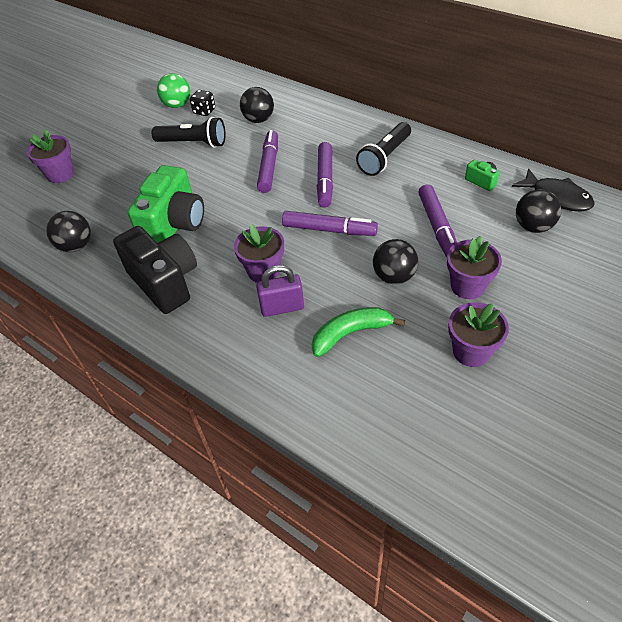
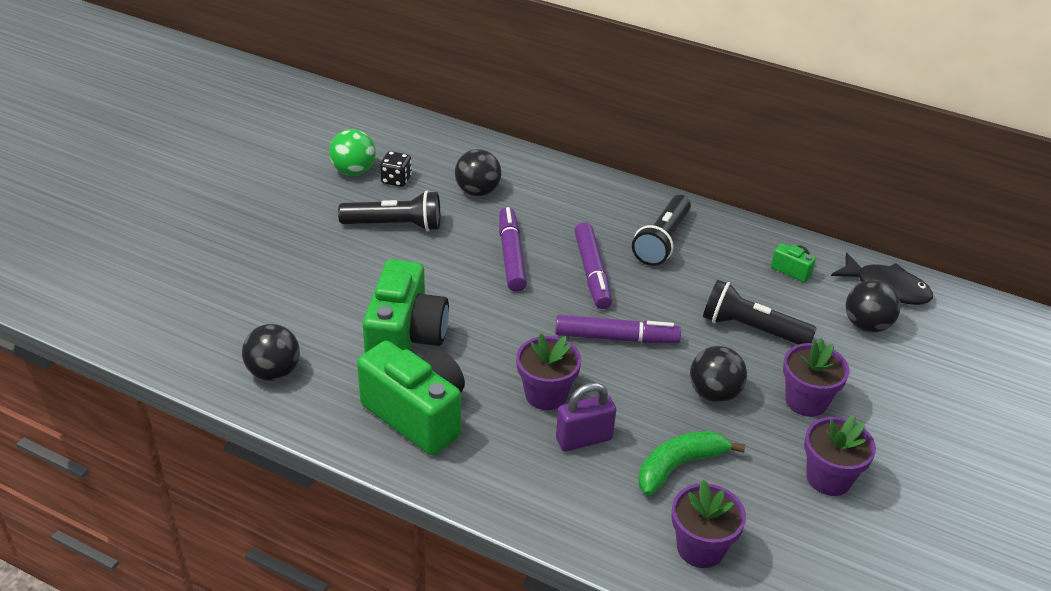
camera: 15 degrees left, 10 degrees down
purple flower pot [26,129,74,183] -> purple flower pot moved to [671,480,746,568]
black camera [113,226,197,314] -> green camera [357,341,465,455]
purple marker [418,184,457,257] -> black flashlight [703,280,817,345]

